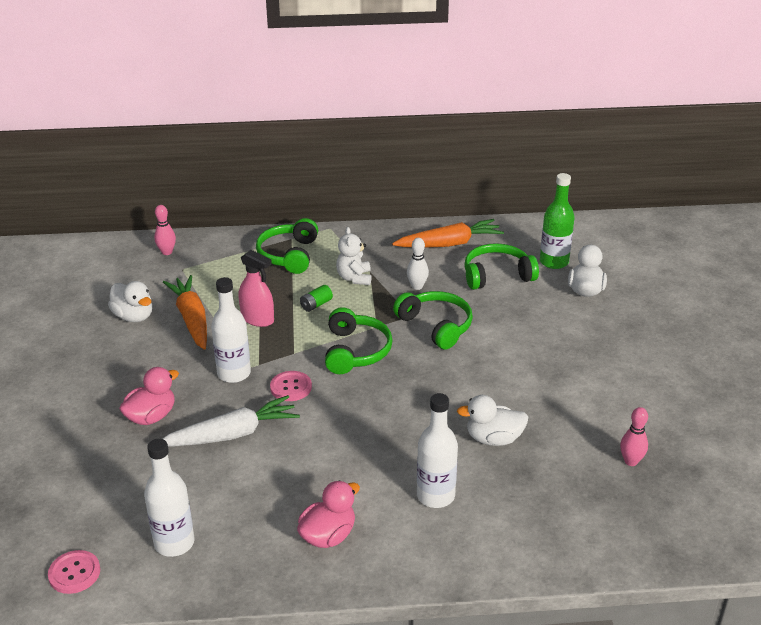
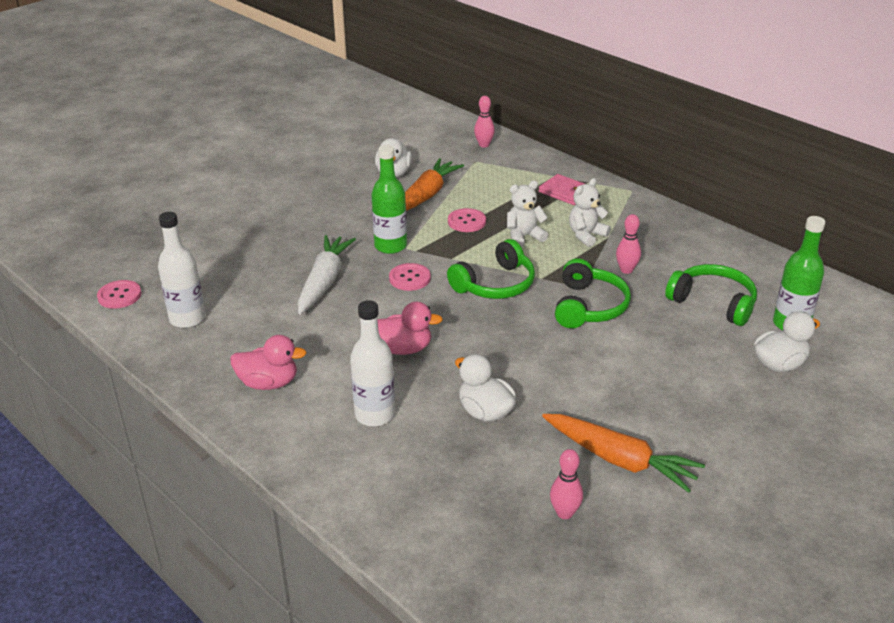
camera: 50 degrees right, 0 degrees up
pink duck [119,367,179,425] -> pink duck moved to [378,302,443,355]
white carrot [162,395,300,447] -> white carrot turned 105 degrees counterclockwise [297,235,356,315]
white bottle [211,277,251,383] -> green bottle [371,145,407,254]
pink spray bottle [239,250,274,327] -> pink button [448,208,486,232]
green headphones [256,218,318,274] -> pink wallet [539,174,585,205]
green battery [300,285,333,312] -> white teddy bear [507,181,548,247]
orange carrot [392,219,504,248] -> orange carrot moved to [542,414,705,493]
white bowling pin [407,238,429,290] -> pink bowling pin [616,214,641,274]

